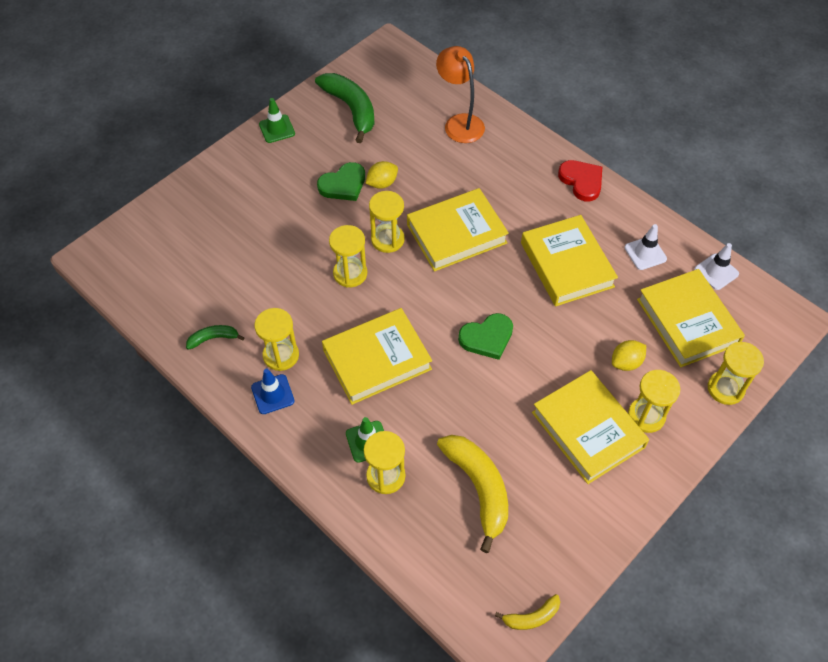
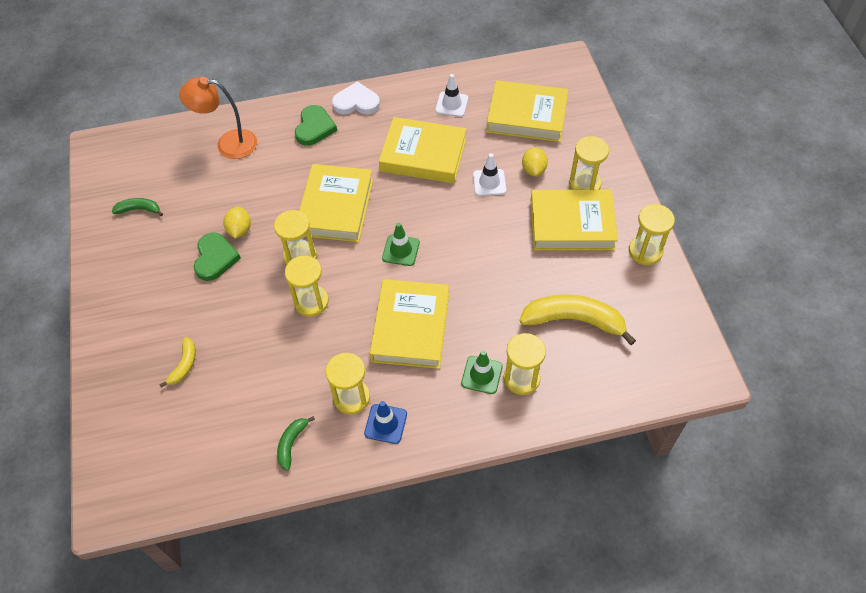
camera: 55 degrees left, 0 degrees up
green traffic cone [259,98,295,143] -> green traffic cone moved to [382,223,420,266]
green banana [315,73,375,143] -> green banana [112,198,163,216], size x0.50
green heart [458,313,513,360] -> green heart moved to [295,105,337,146]
yellow banana [495,594,560,630] -> yellow banana moved to [159,337,196,387]
red heart [558,160,602,201] -> white heart [332,81,380,114]
white traffic cone [694,243,739,290] -> white traffic cone moved to [473,153,506,196]
yellow hourglass [708,342,764,405] -> yellow hourglass moved to [629,204,675,265]

